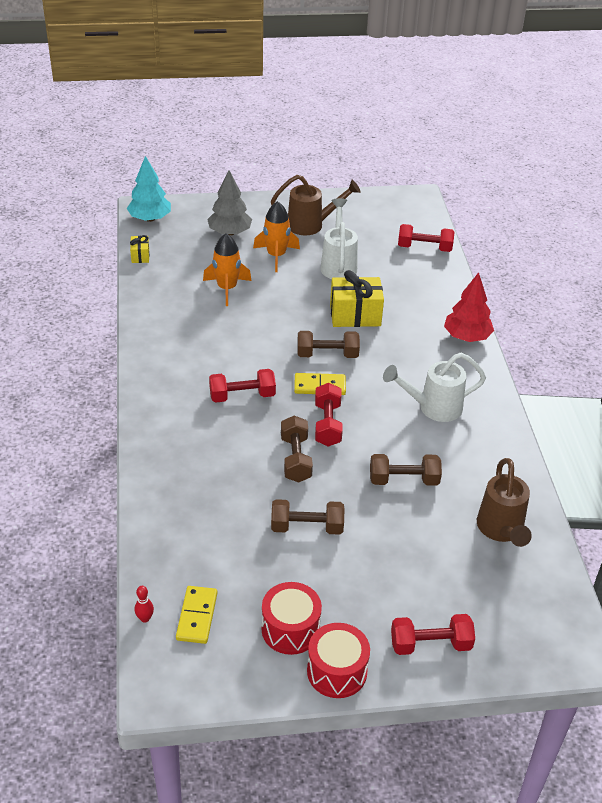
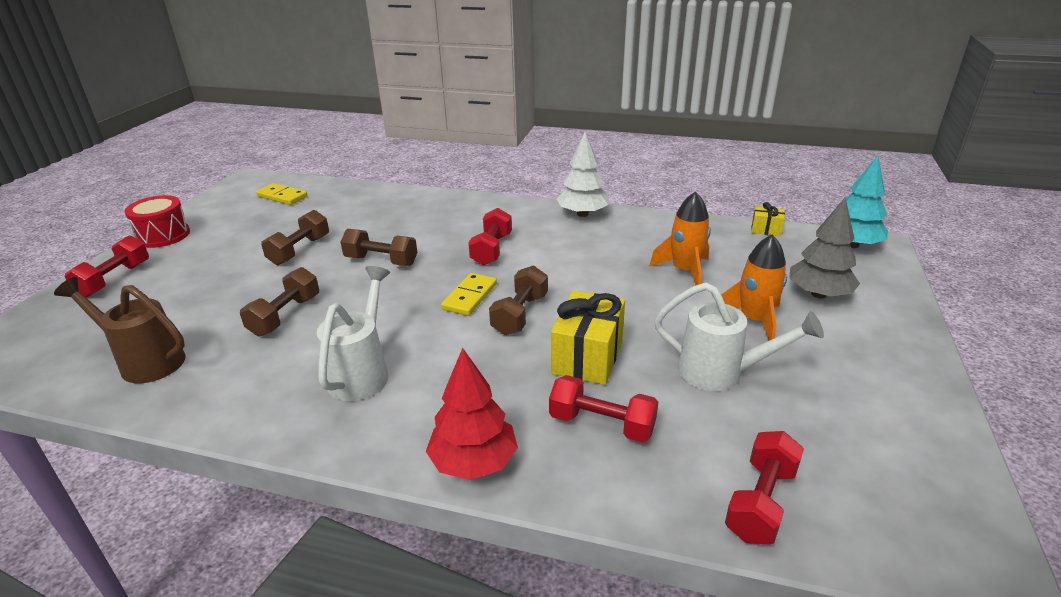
camera: 115 degrees right, 10 degrees down
red bowling pin [135,586,154,622] -> none
red drum [262,582,322,655] -> none
brown watering can [271,175,361,235] -> none
red dumbbell [315,383,343,447] -> red dumbbell moved to [549,375,658,443]
none -> white tree [557,132,609,217]

